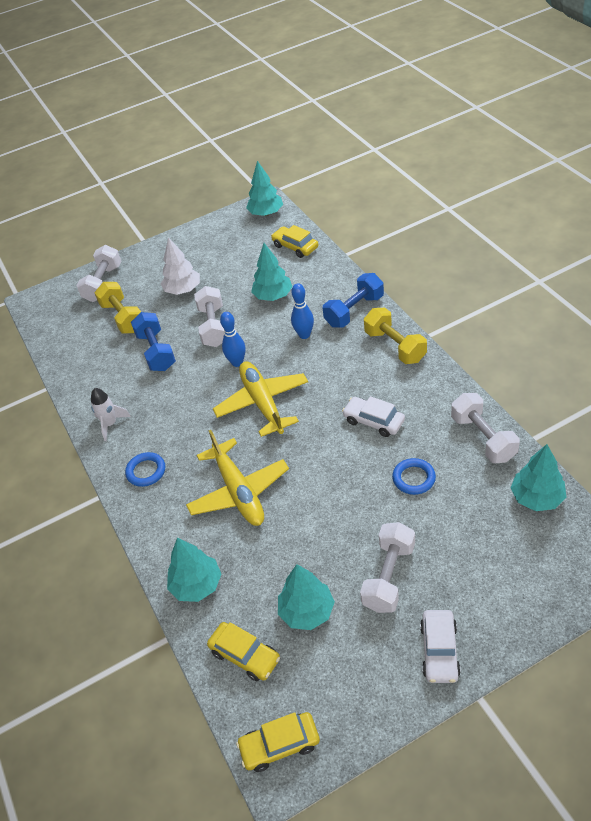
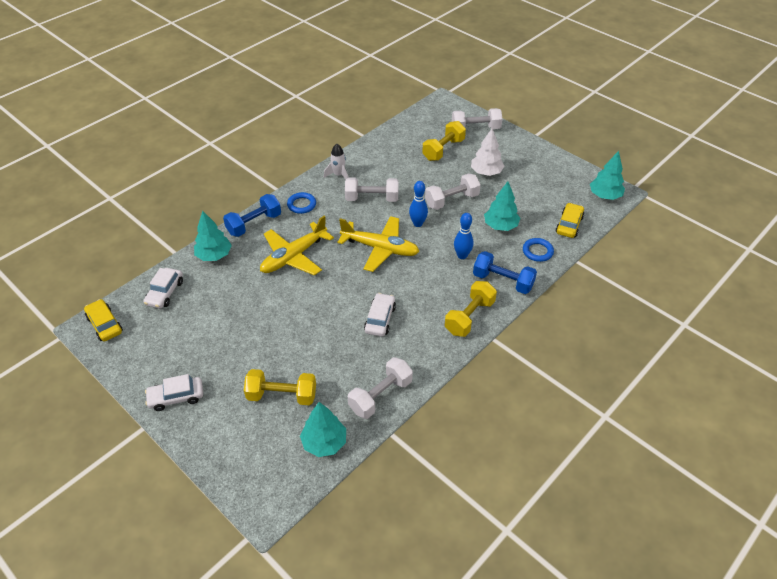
camera: 65 degrees right, 0 degrees up
blue dumbbell [131,312,176,371] -> blue dumbbell moved to [223,194,281,237]
yellow car [207,622,280,681] -> white car [143,268,183,309]
yellow plane [213,361,308,437] -> yellow plane turned 60 degrees clockwise [337,216,420,272]
turquoise tree [278,564,335,630] -> none
white dumbbell [360,522,415,613] -> white dumbbell moved to [345,177,399,202]
blue ring [392,458,436,495] -> blue ring moved to [523,238,554,262]
none -> yellow dumbbell [244,369,316,405]

